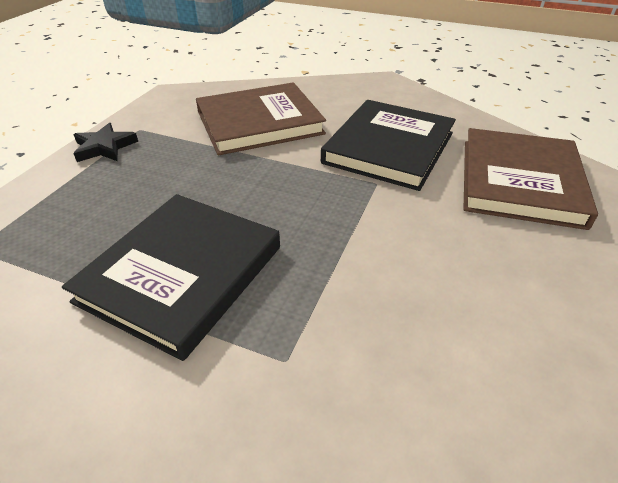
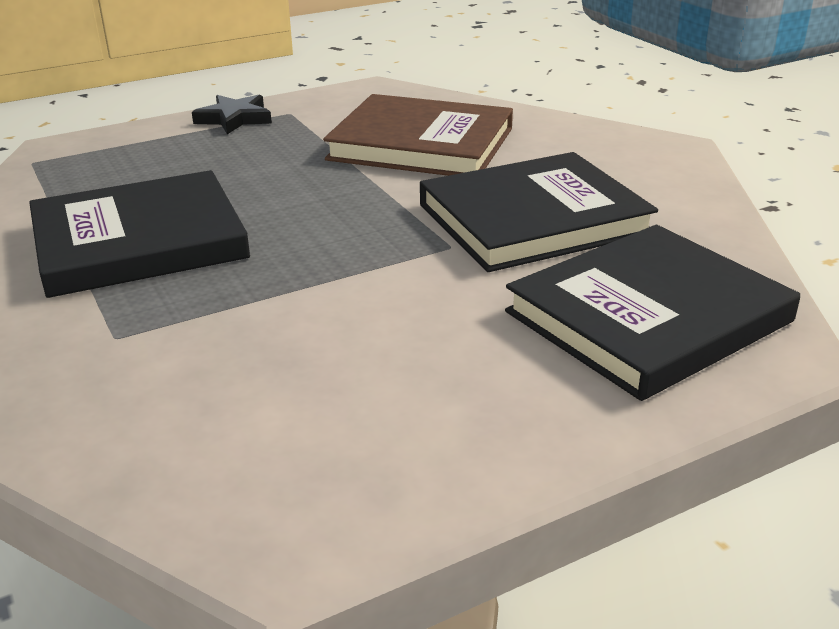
camera: 40 degrees right, 10 degrees down
brown book [463,128,598,230] -> black book [505,225,800,401]

